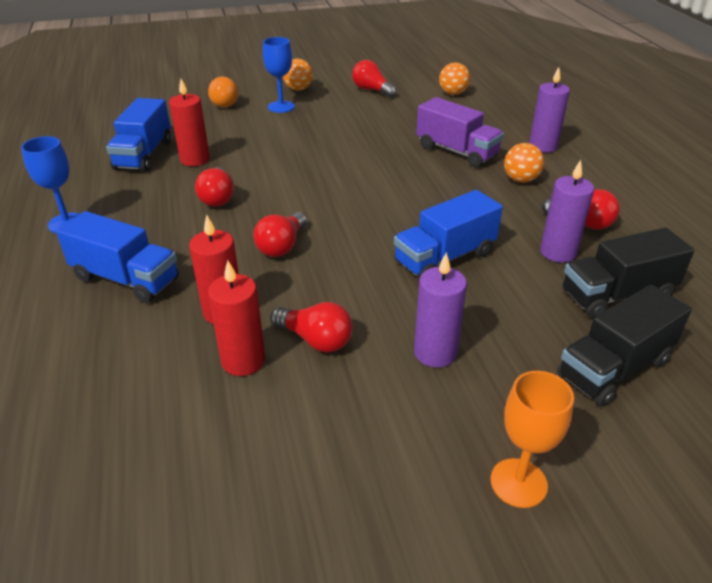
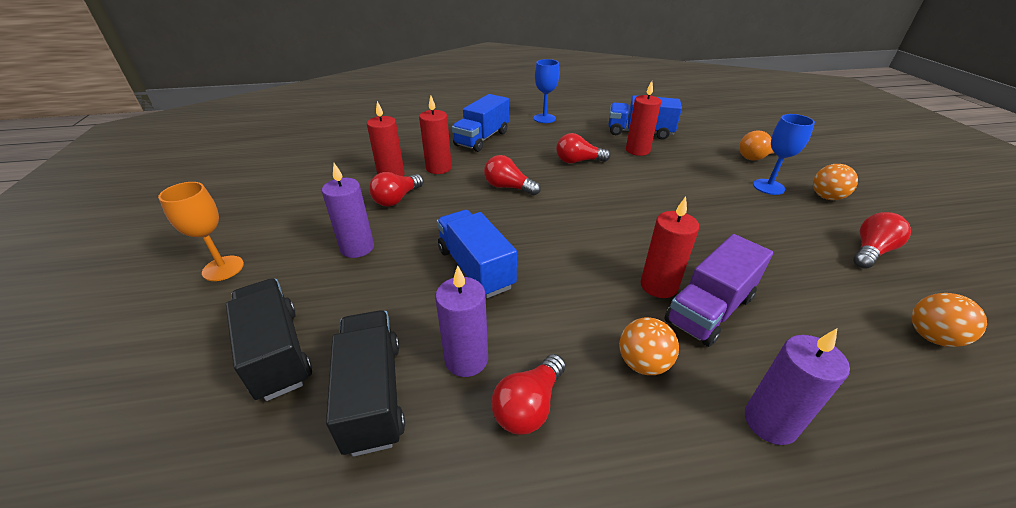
camera: 95 degrees right, 0 degrees up
none -> red candle [641,196,699,298]

